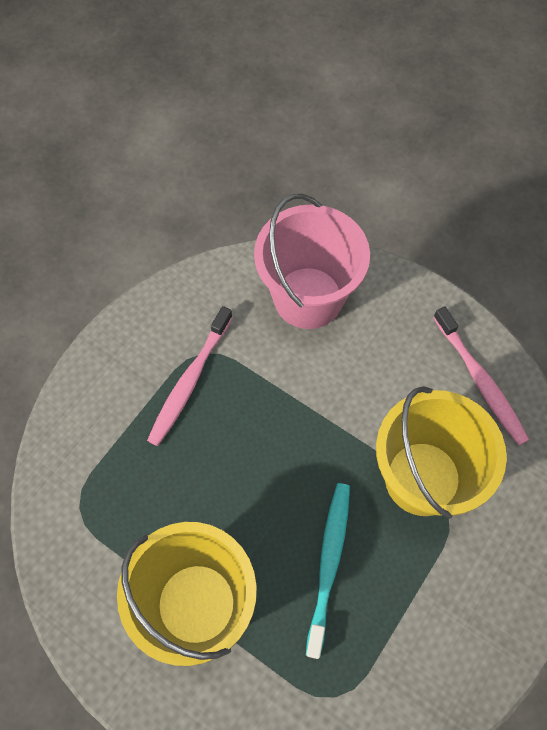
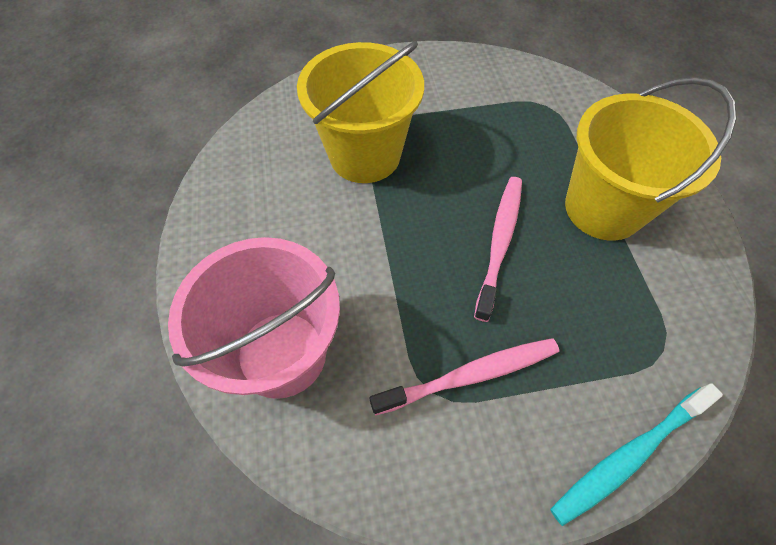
camera: 135 degrees left, 5 degrees down
turquoise toothbrush [306,483,350,659] -> turquoise toothbrush moved to [550,383,723,526]
pink toothbrush [433,306,529,445] -> pink toothbrush moved to [474,177,522,322]

